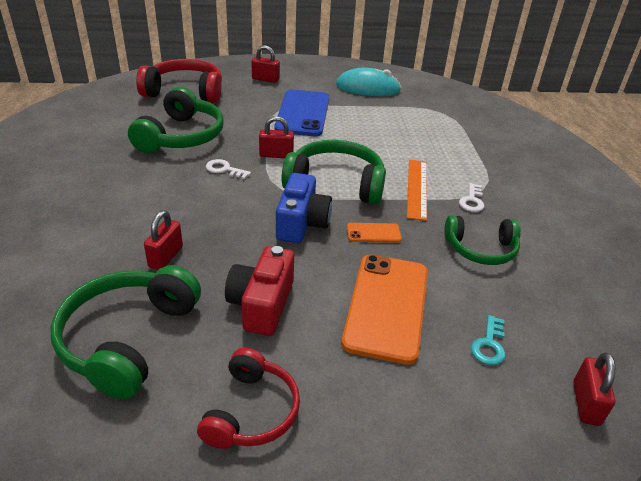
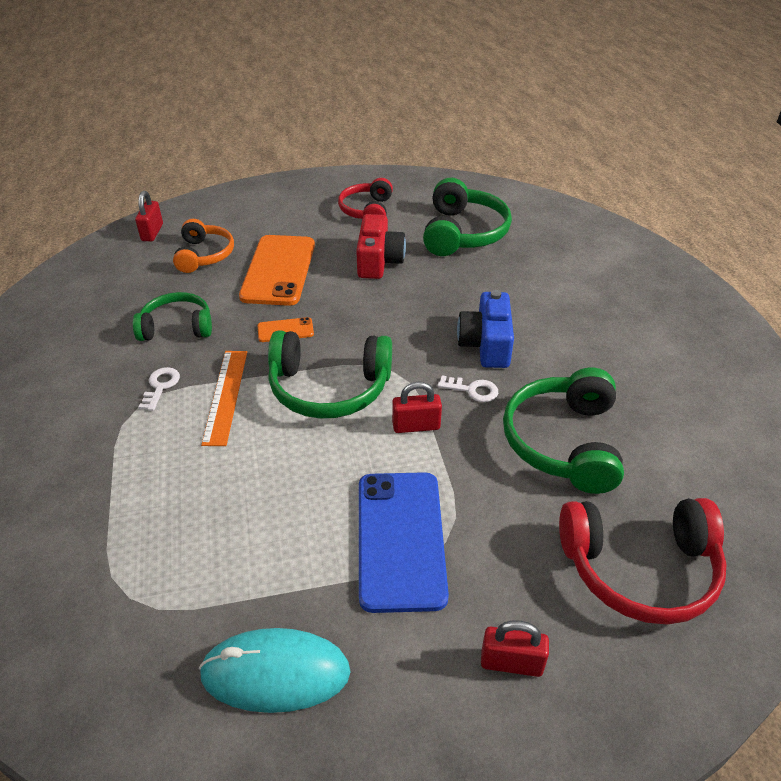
camera: 175 degrees right, 5 degrees up
red padlock [144,210,183,270] -> none
blue camera [276,173,332,243] -> blue camera moved to [457,290,514,368]
turquoise key [471,315,505,365] -> orange headphones [173,219,234,273]

